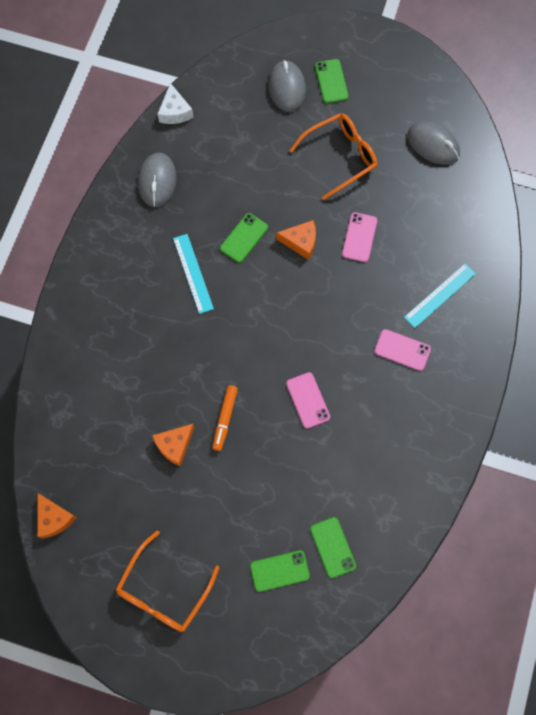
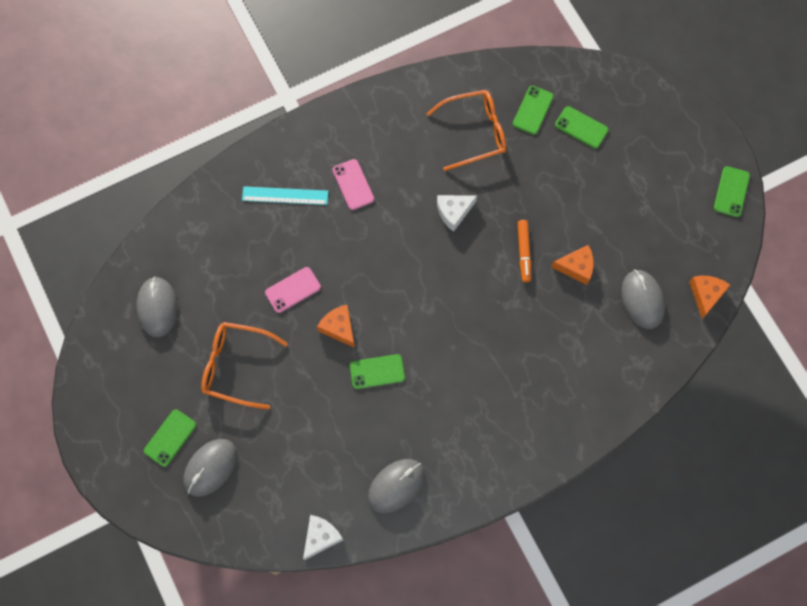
camera: 135 degrees left, 0 degrees up
orange glasses [115,530,219,632] -> orange glasses moved to [426,90,506,171]
turquoise ruler [173,234,214,314] -> none
orange marker [212,385,238,451] -> orange marker turned 120 degrees clockwise [518,220,531,282]
pink phone [286,372,330,428] -> white cheese [437,195,477,232]
none -> grey mouse [622,269,665,329]
none -> green phone [714,166,750,217]

